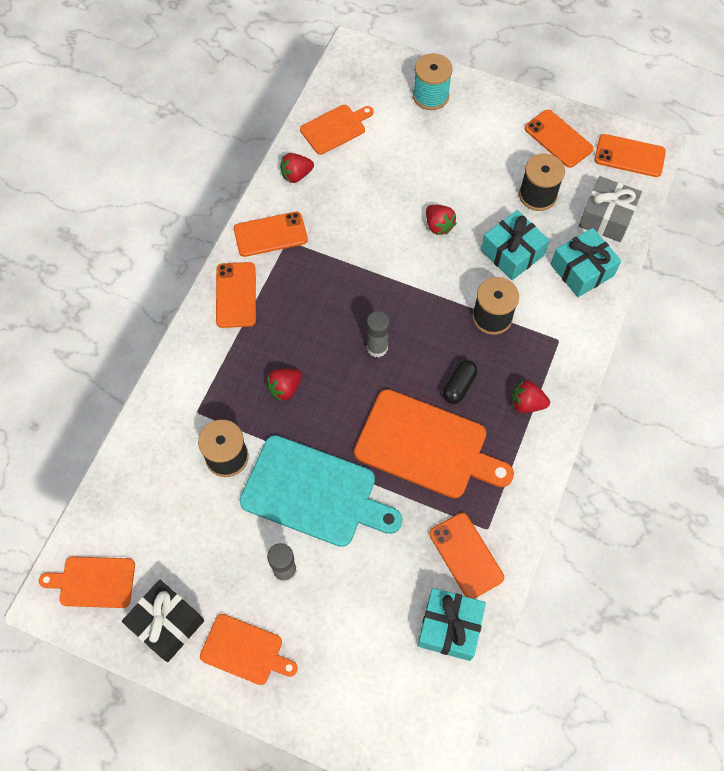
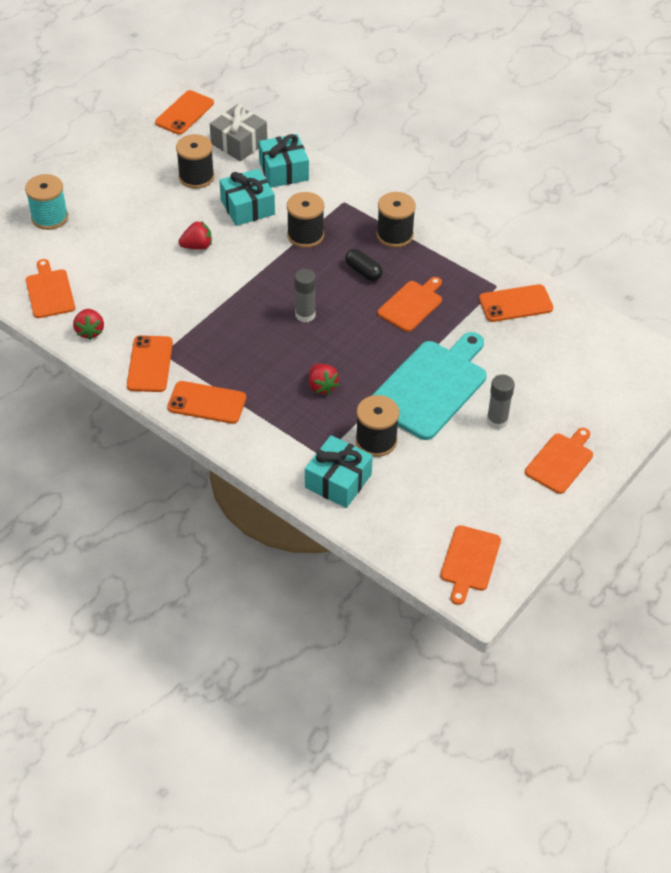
camera: 75 degrees left, 15 degrees down
black gift [122,580,204,662] -> none
orange cutting board [354,389,514,498] -> orange cutting board [378,277,442,332], size x0.57
turquoise gift [418,588,486,661] -> turquoise gift moved to [305,435,373,508]
red strawberry [512,380,550,413] -> black spool [377,192,416,248]
orange phone [525,110,593,168] -> none

